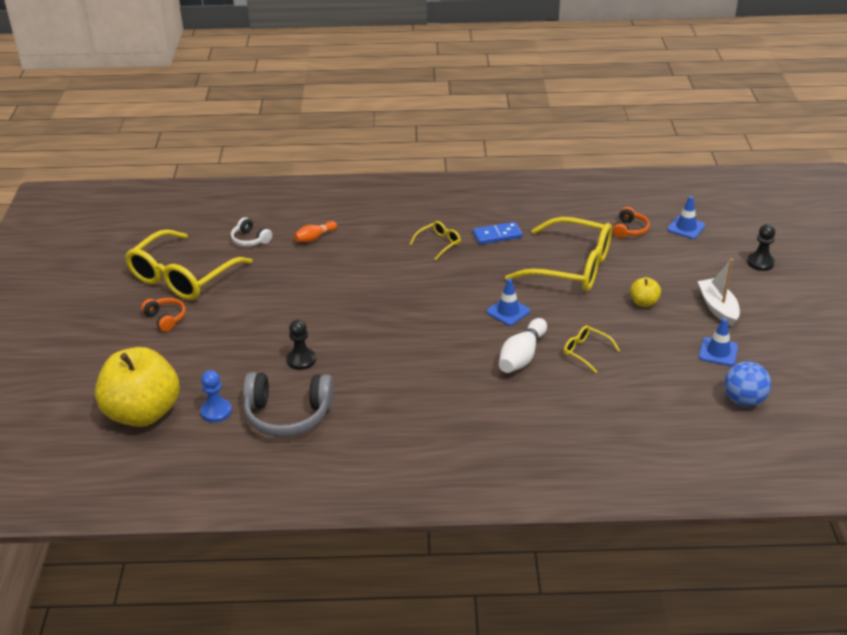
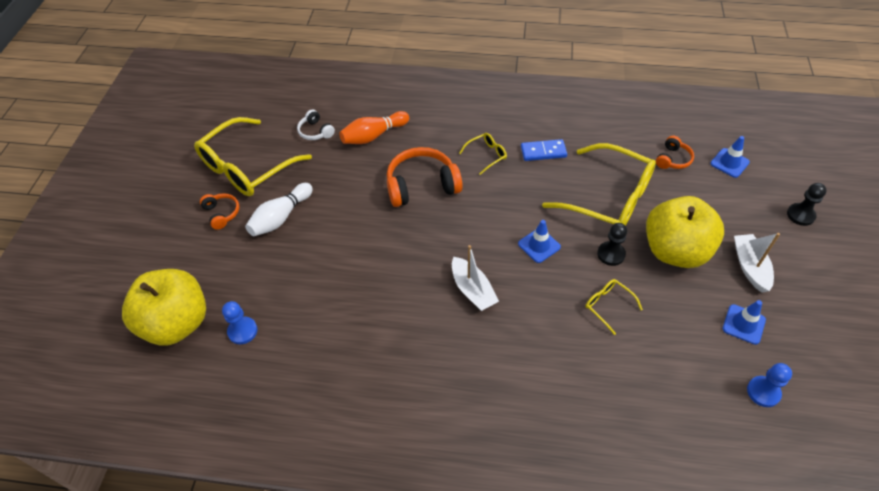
camera: 10 degrees right, 15 degrees up
grey headphones [243,372,334,437] -> none
black pawn [287,320,316,370] -> black pawn moved to [597,223,627,266]
orange bowling pin [294,221,337,242] -> orange bowling pin [339,111,409,144], size x1.62
white bowling pin [499,318,547,373] -> white bowling pin moved to [245,183,313,236]
yellow apple [630,277,661,307] -> yellow apple [646,196,724,268], size x2.38
blue ball [724,361,771,407] -> blue pawn [747,363,792,407]
none -> orange headphones [387,147,463,207]
none -> white boat [452,245,499,311]

